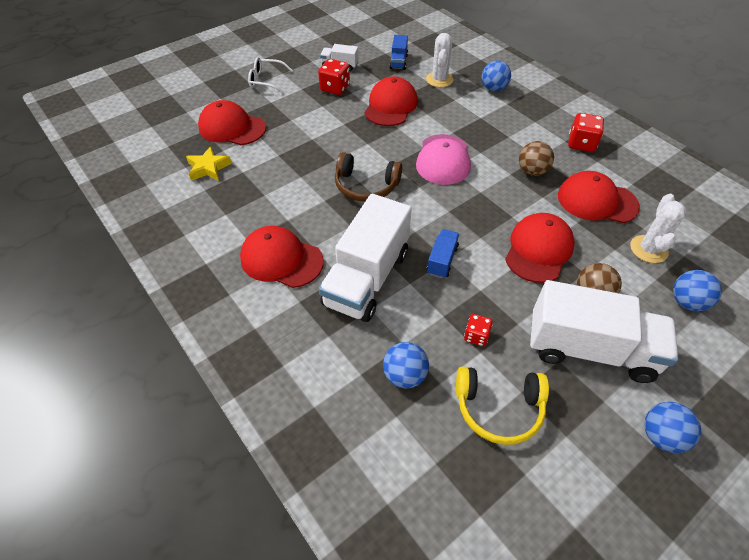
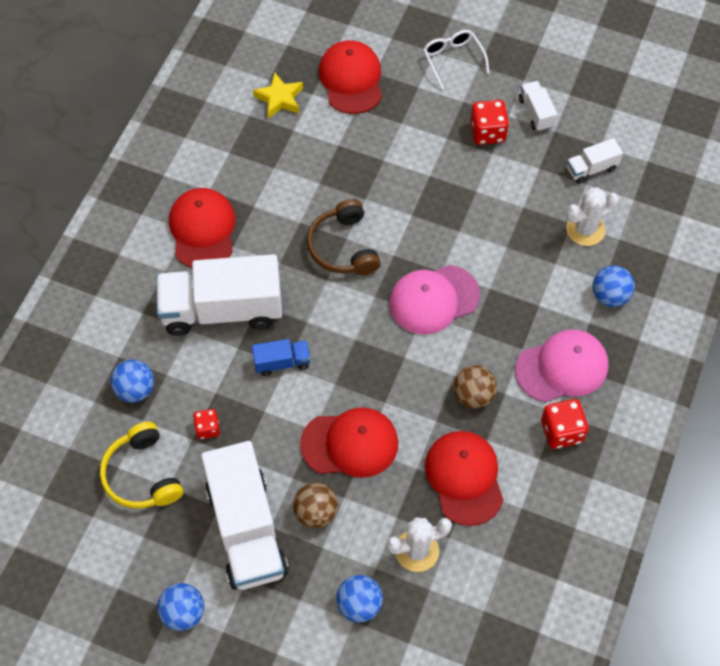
camera: 60 degrees right, 10 degrees up
red cap [364,76,418,126] -> none
blue truck [389,35,408,70] -> white truck [567,138,623,184]
none -> pink cap [515,330,608,402]

